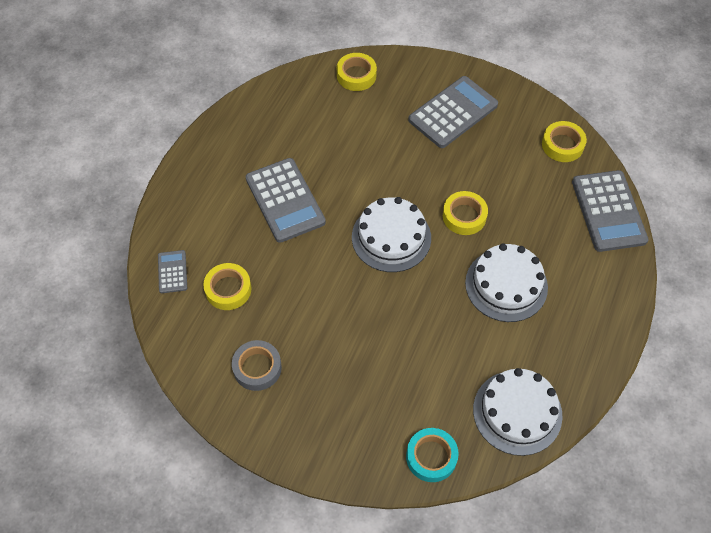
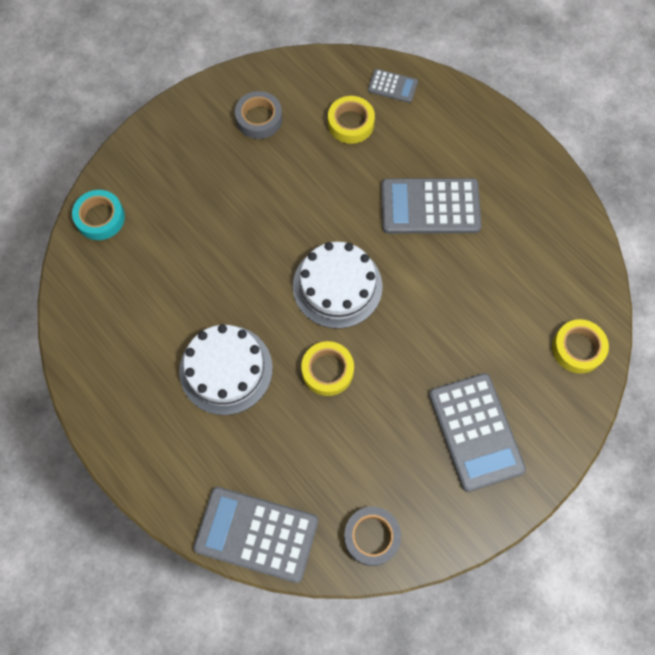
camera: 115 degrees right, 10 degrees up
white cake [473,368,562,456] -> none
yellow tape [542,121,587,162] -> grey tape [344,507,401,566]

